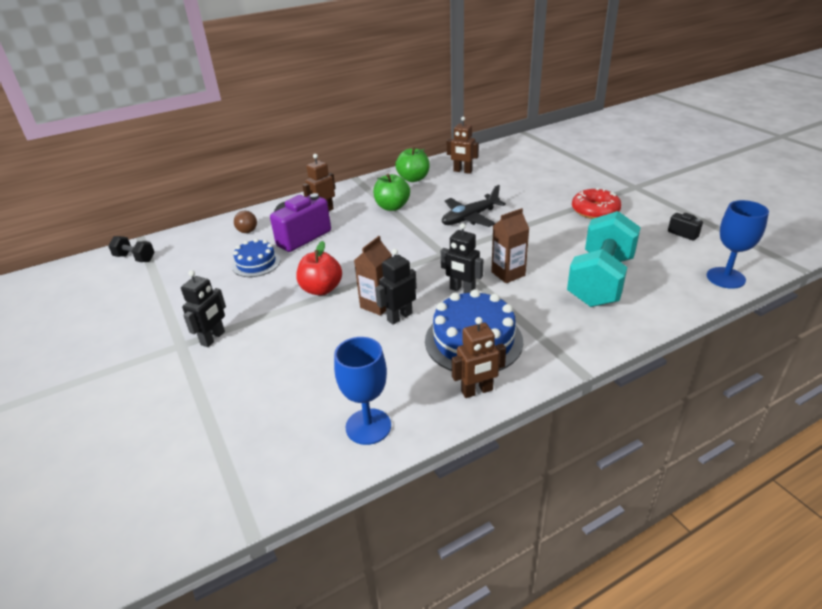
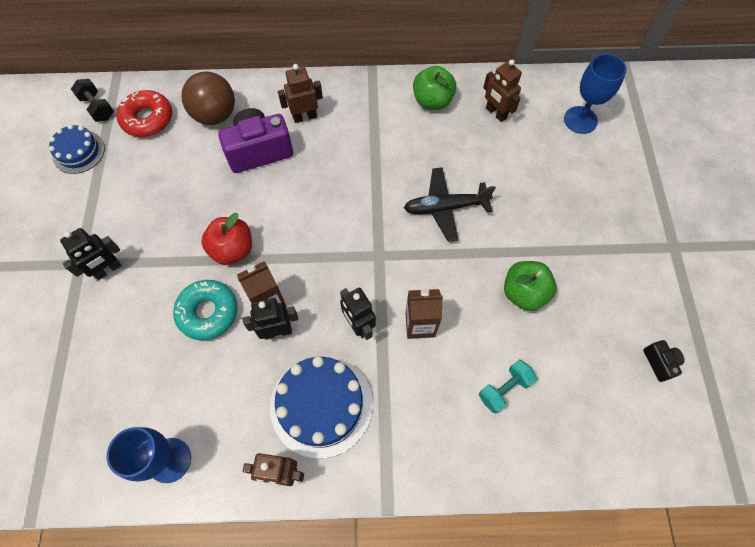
camera: 25 degrees right, 30 degrees up
blue cake [232,239,281,277] -> blue cake moved to [49,124,105,174]
brown ball [234,211,257,233] -> brown ball [182,72,235,125], size x1.97
green apple [373,174,410,211] -> green apple moved to [504,261,557,311]
turquoise dumbbell [567,211,641,307] -> turquoise dumbbell [479,360,537,413], size x0.45
red donut [572,188,622,219] -> red donut moved to [117,90,172,137]
blue goblet [707,200,769,289] -> blue goblet moved to [564,54,627,134]
none -> turquoise donut [173,280,238,340]

